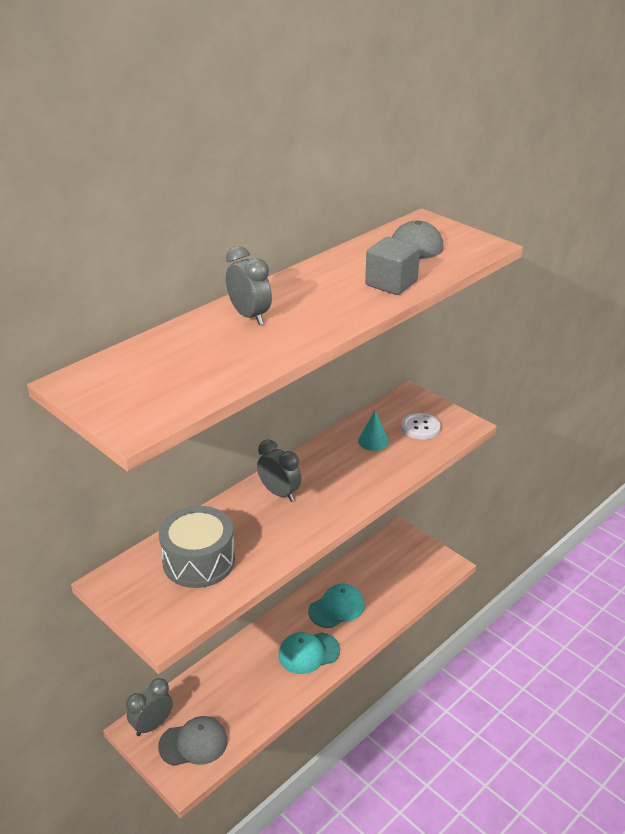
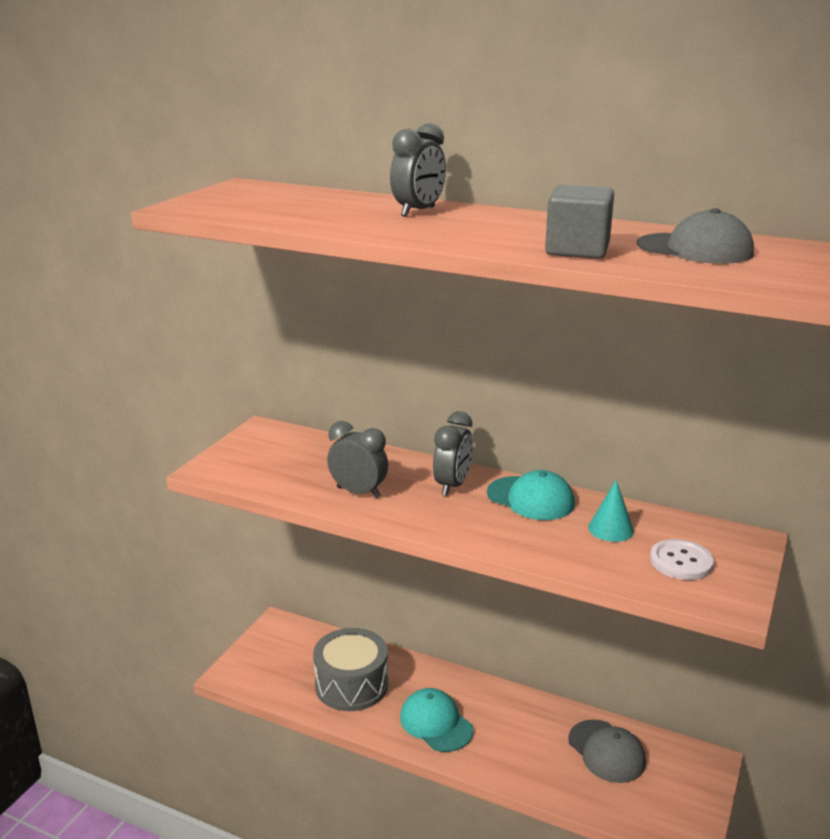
camera: 70 degrees right, 10 degrees down
grey clock [126,678,173,736] -> grey clock moved to [327,421,388,498]
grey cap [158,716,228,766] -> grey cap moved to [568,720,646,783]
grey drum [159,506,235,588] -> grey drum moved to [313,628,388,711]
turquoise cap [308,584,365,628] -> turquoise cap moved to [487,470,575,520]

